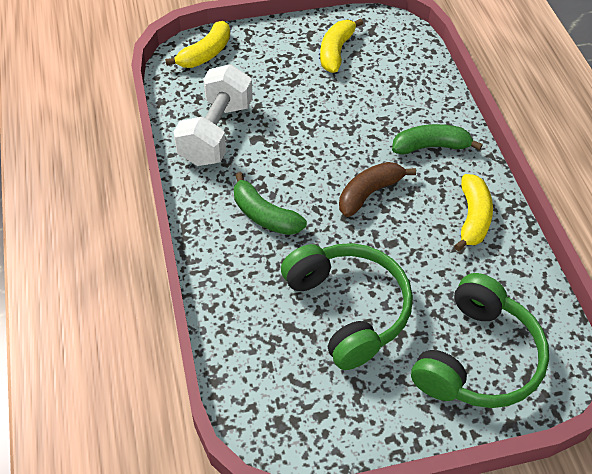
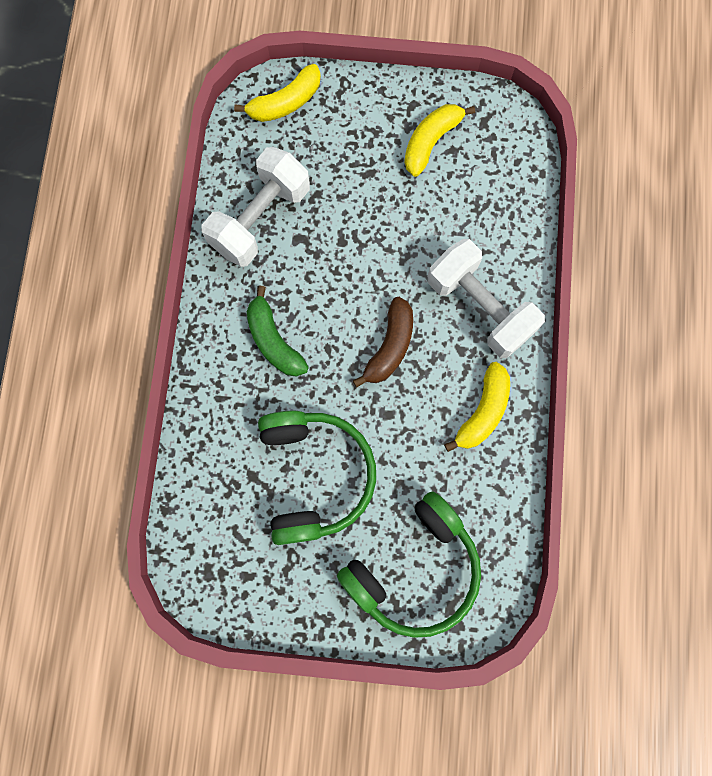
camera: 20 degrees right, 25 degrees up
brown banana [339,162,416,217] -> brown banana turned 135 degrees clockwise [353,297,413,387]
green banana [392,124,483,155] -> white dumbbell [428,239,545,358]

